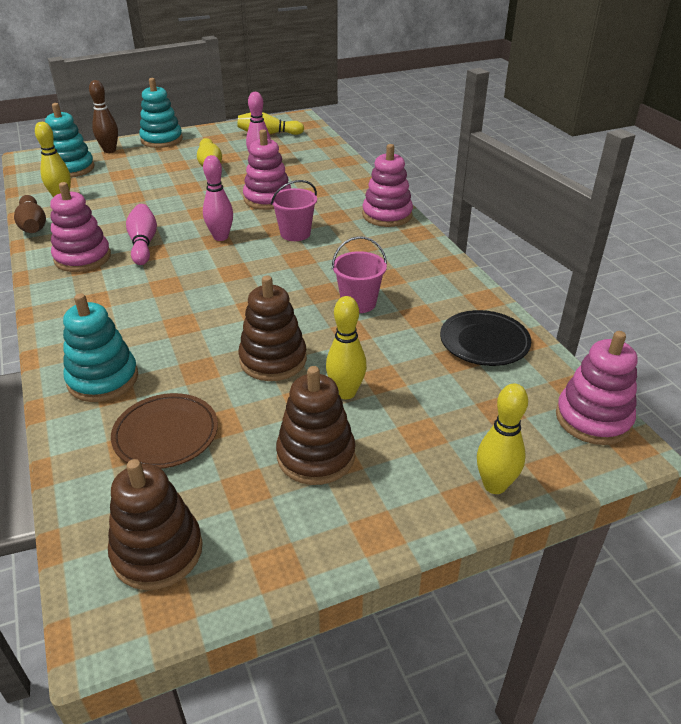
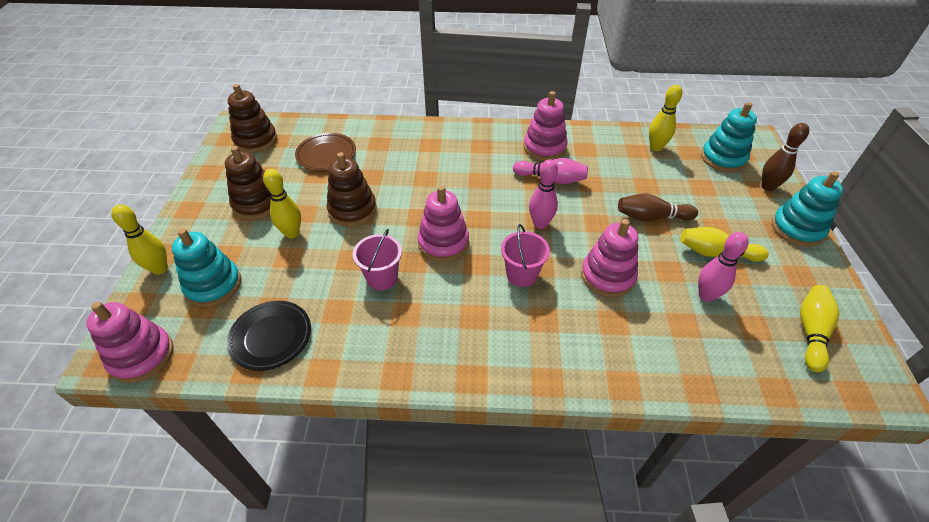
camera: 115 degrees right, 10 degrees up
brown bowling pin [14,195,46,233] -> brown bowling pin moved to [618,193,698,221]
turquoise stacking toy [63,293,138,402] -> turquoise stacking toy moved to [172,228,241,307]
pink stacking toy [362,144,413,227] -> pink stacking toy moved to [418,185,469,262]

